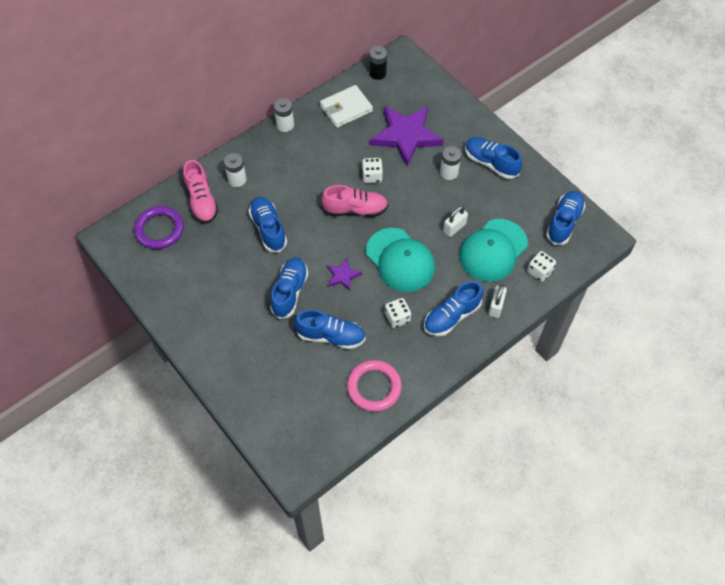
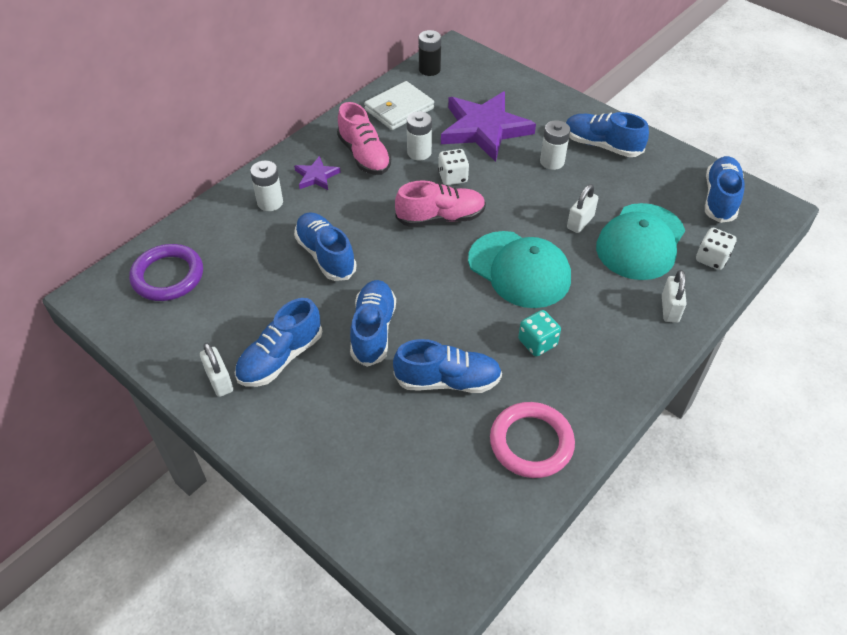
camera: 10 degrees left, 10 degrees down
pink shoe [183,160,219,224] -> pink shoe moved to [337,102,391,175]
white battery [274,98,294,132] -> white battery moved to [407,111,432,160]
purple star [327,258,362,291] -> purple star moved to [294,156,341,190]
white dice [385,298,411,328] -> turquoise dice [518,310,561,356]
blue shoe [424,281,483,336] -> blue shoe moved to [235,298,322,387]
none -> white padlock [200,343,233,397]

